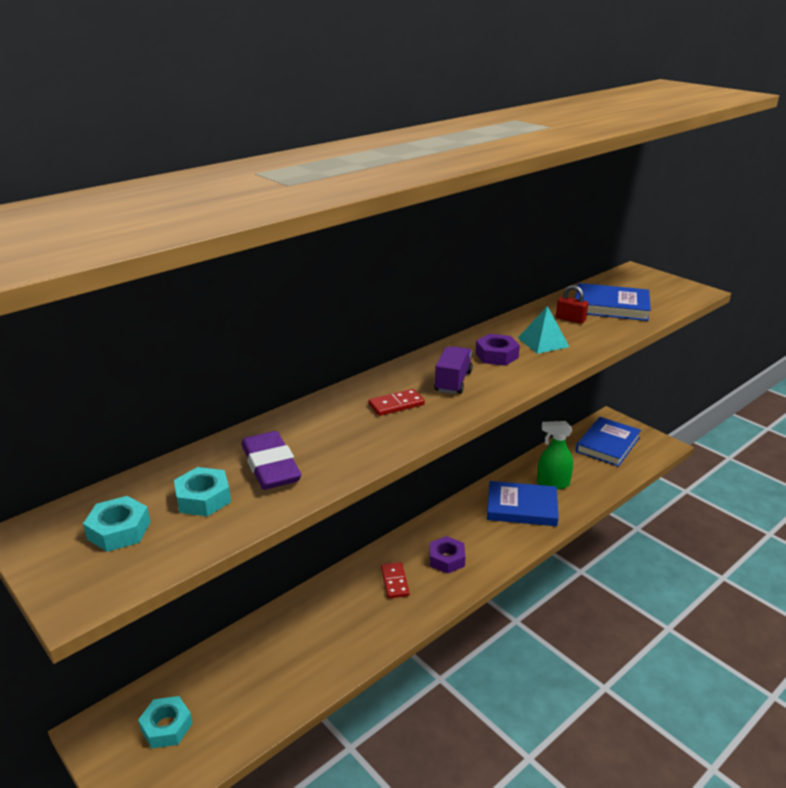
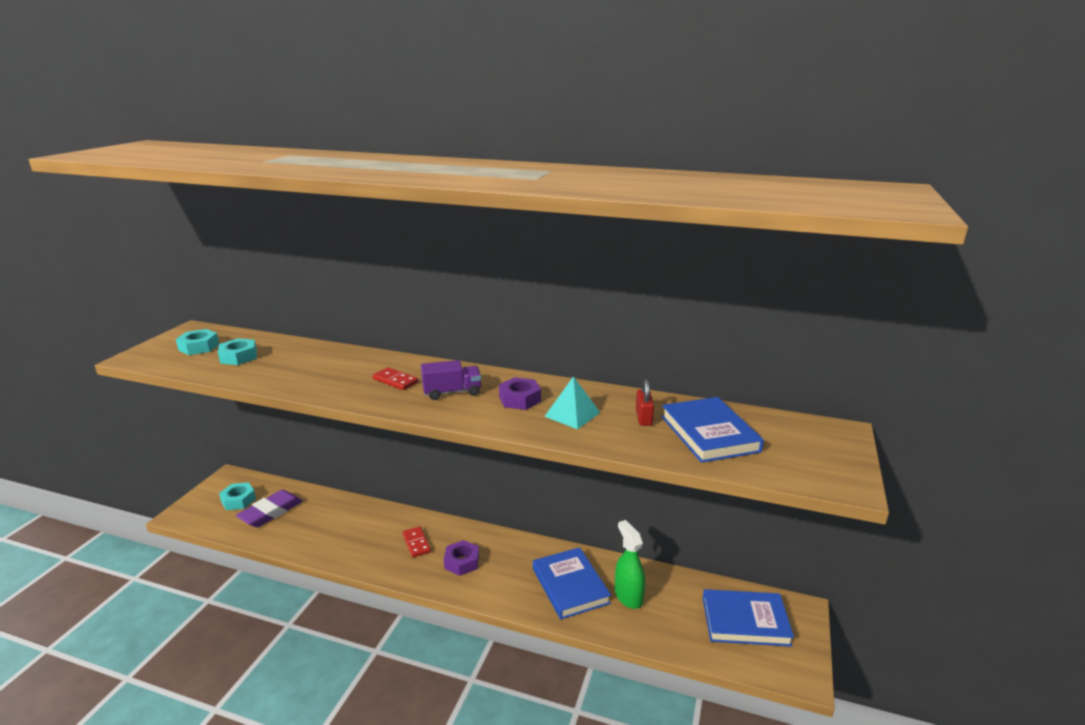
camera: 60 degrees right, 5 degrees down
purple eraser [241,431,302,490] -> purple eraser moved to [236,490,303,527]
red domino [381,562,410,598] -> red domino turned 75 degrees counterclockwise [403,526,431,558]

